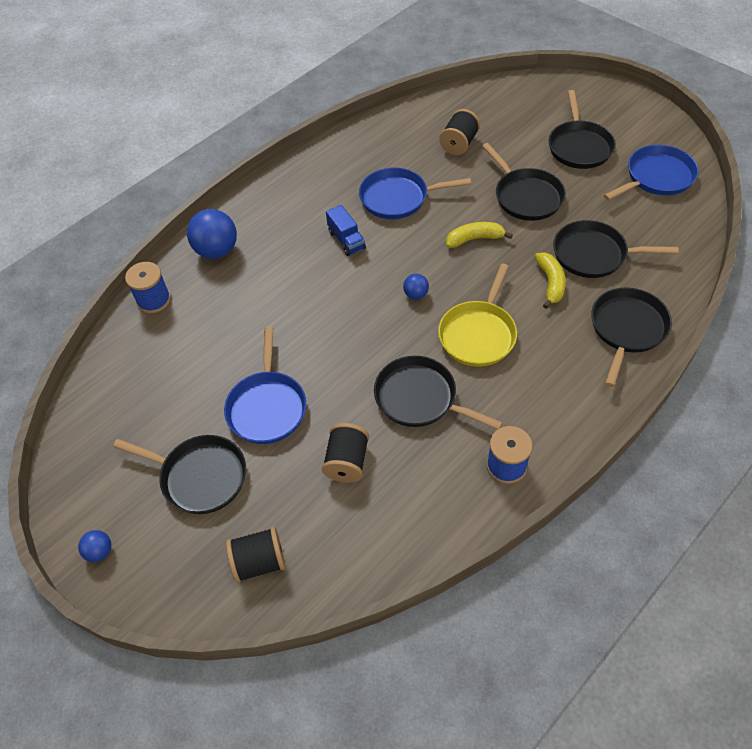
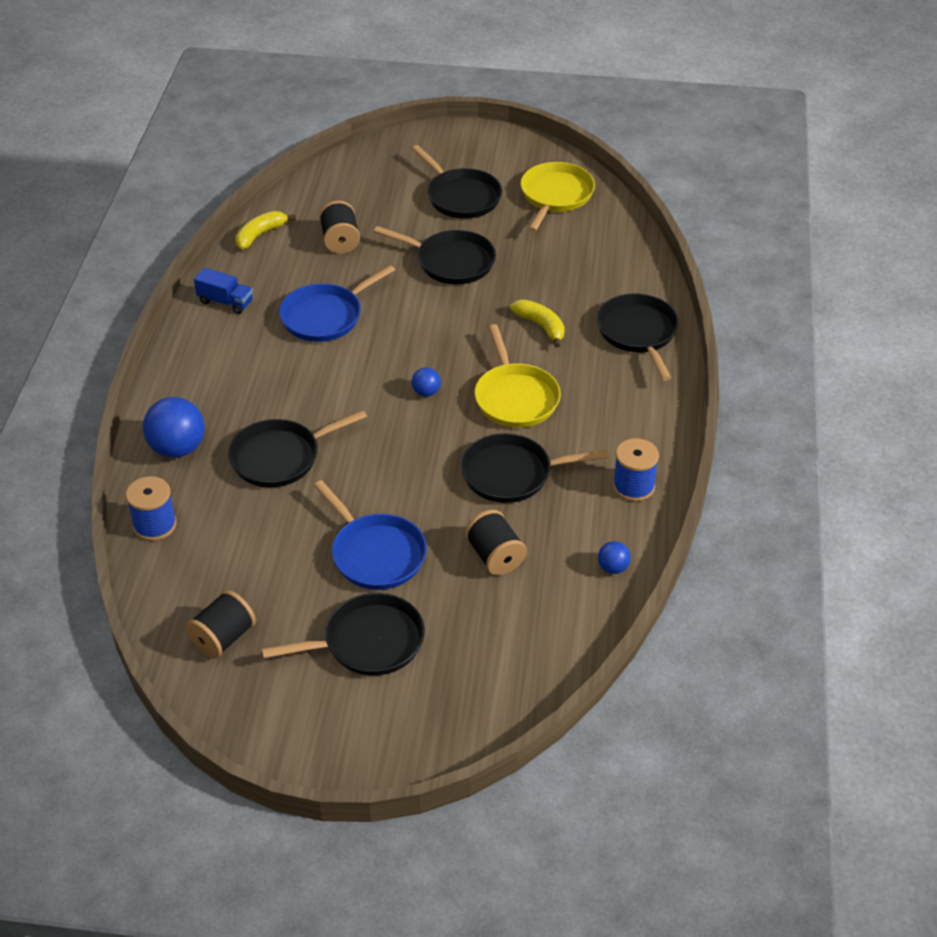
camera: 40 degrees left, 10 degrees down
blue ball [78,530,111,562] -> blue ball moved to [598,541,631,574]
black spool [226,527,285,583] -> black spool moved to [186,590,256,659]
blue truck [326,205,366,256] -> blue truck moved to [194,268,253,314]
yellow banana [446,222,513,248] -> yellow banana moved to [235,211,296,250]
black pan [553,220,679,278] -> black pan moved to [228,410,367,487]
blue pan [604,145,699,201] -> yellow pan [521,162,595,232]

